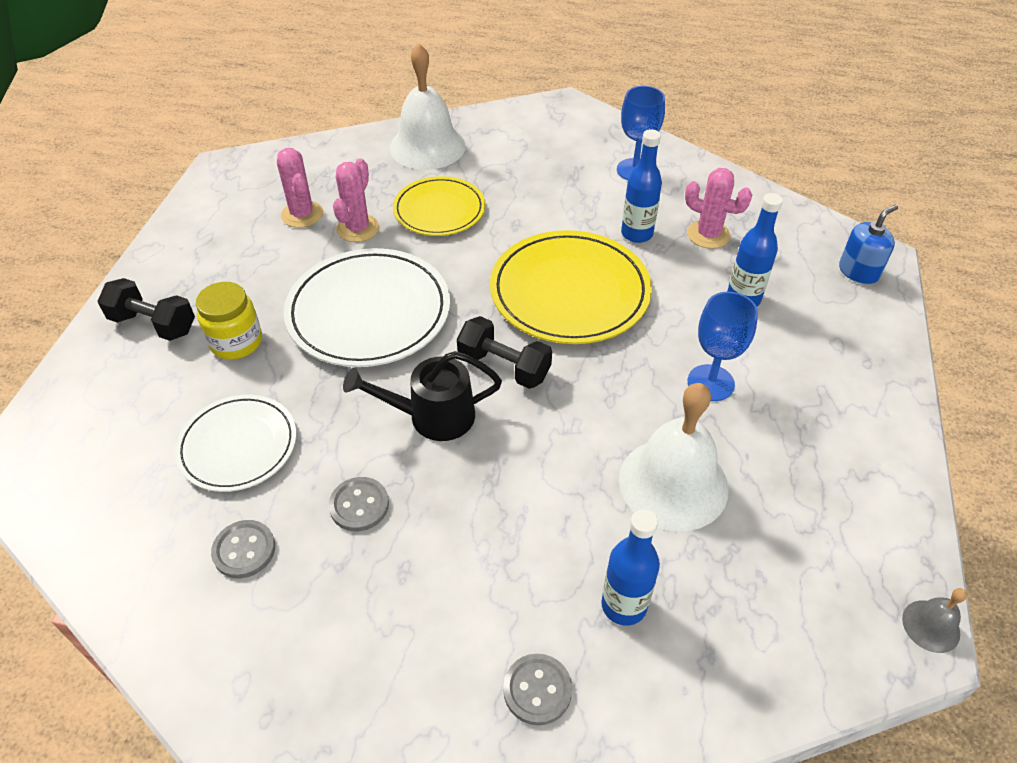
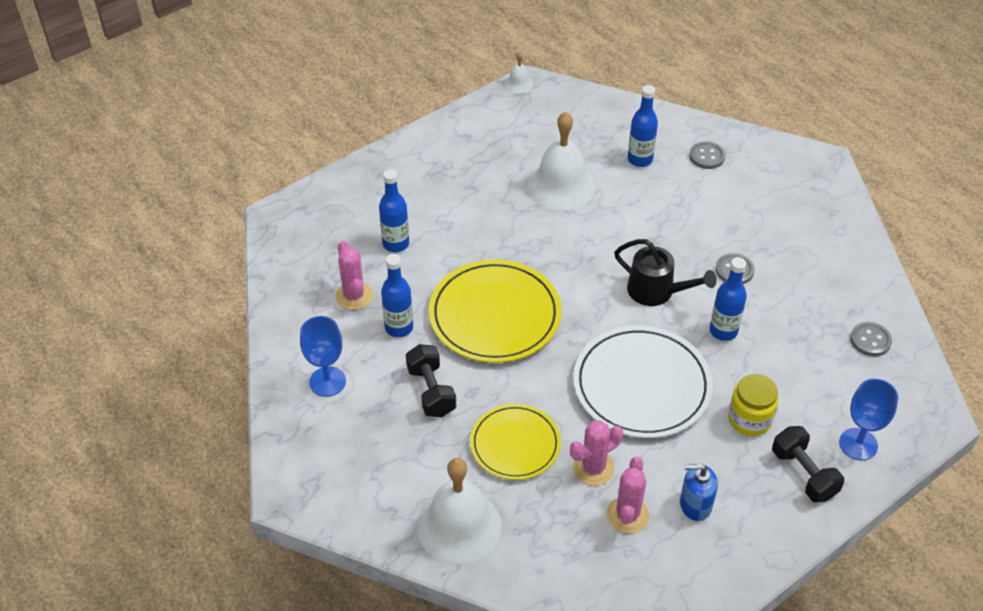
camera: 140 degrees left, 0 degrees up
white plate [175,394,296,492] -> none
grey button [211,520,275,578] -> grey button moved to [850,322,892,356]
black dumbbell [457,316,552,389] -> black dumbbell moved to [406,344,456,417]
blue goblet [688,292,758,401] -> blue goblet moved to [839,379,898,460]
blue soap dispenser [839,204,898,284] -> blue soap dispenser moved to [680,464,718,521]
grey bell [902,588,967,653] -> white bell [505,52,533,93]
none -> blue bottle [710,257,747,341]

